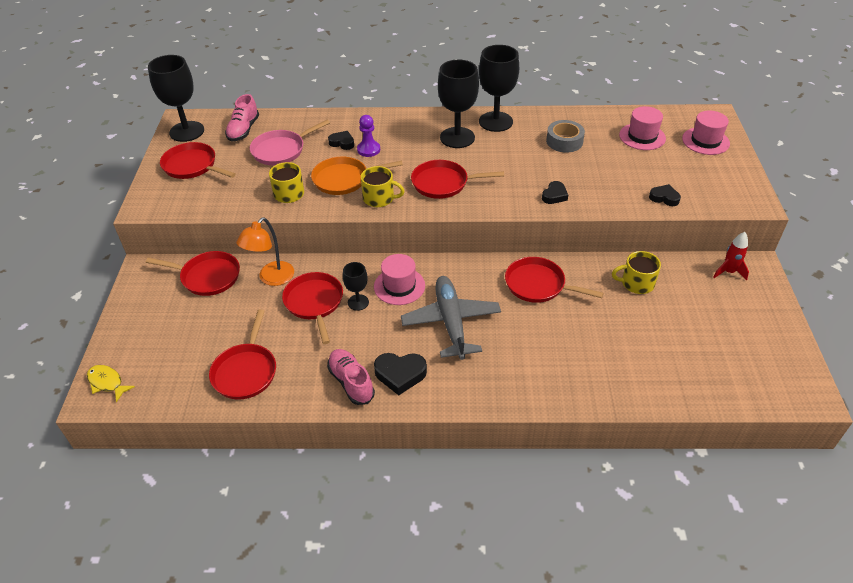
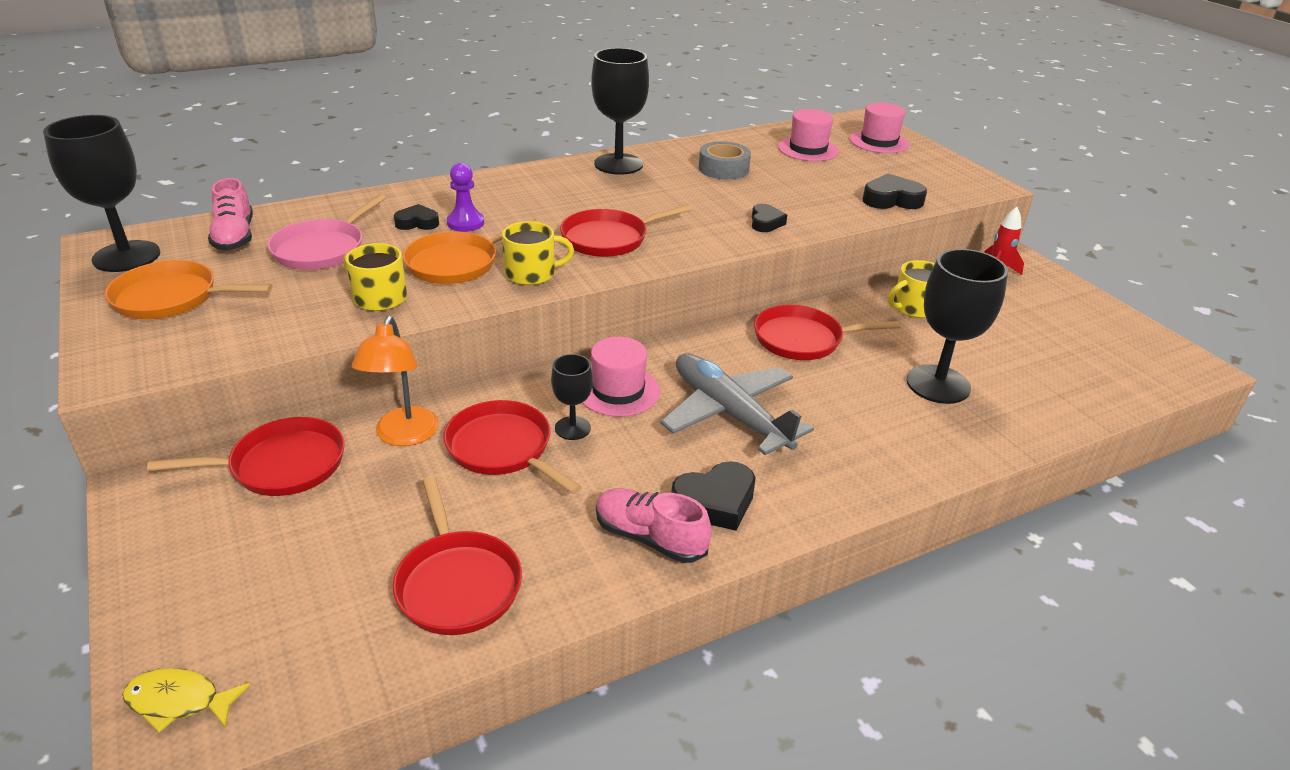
camera: 30 degrees left, 10 degrees down
red pan [160,142,236,179] -> orange pan [105,260,273,319]
black goblet [438,60,479,148] -> black goblet moved to [907,249,1008,404]
black heart [649,184,681,206] -> black heart [863,173,927,209], size x1.54

